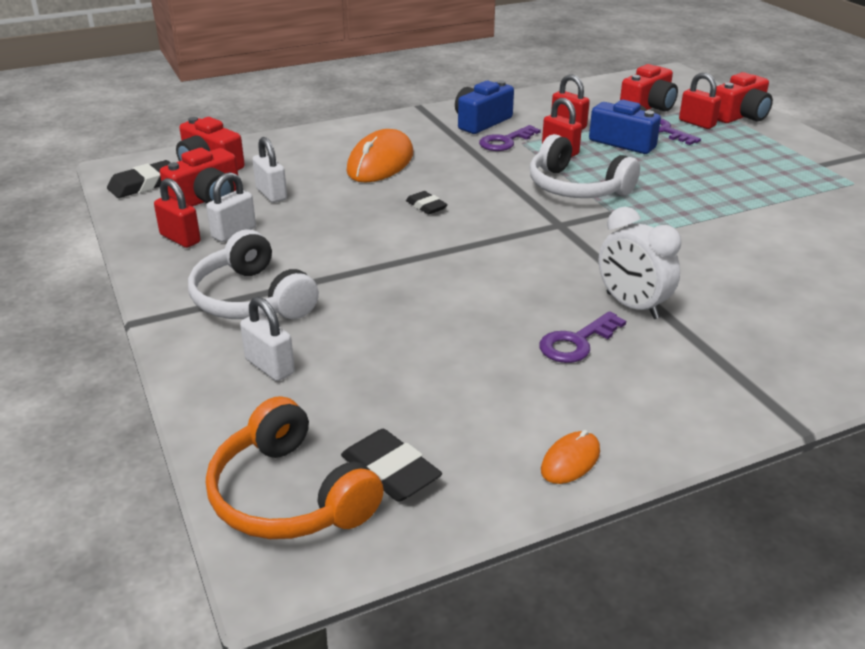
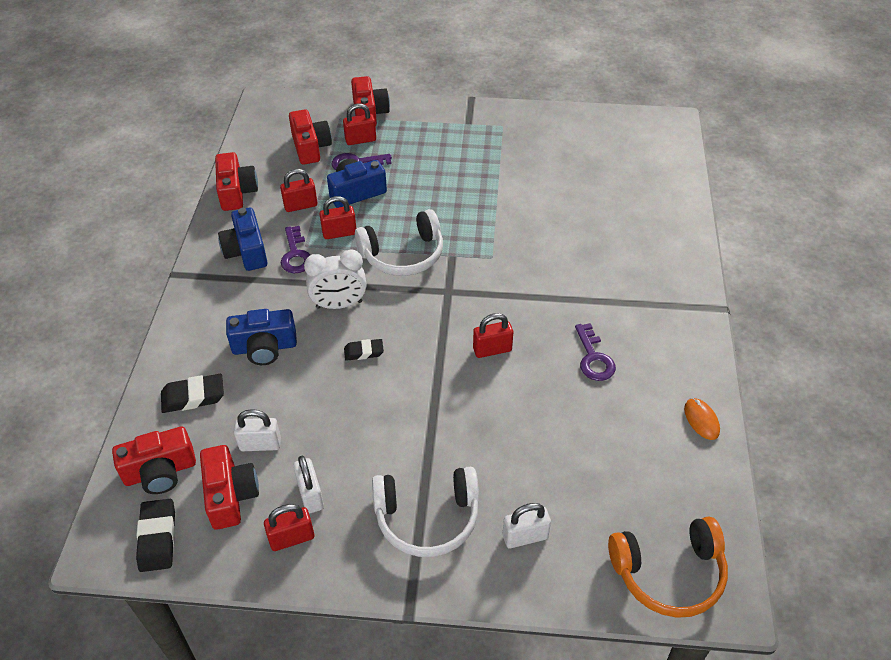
camera: 60 degrees left, 15 degrees up
black eraser [341,429,442,502] -> black eraser moved to [161,374,224,413]
orange mouse [346,129,413,183] -> blue camera [226,309,297,365]
white clock [598,207,681,319] -> white clock moved to [304,249,366,309]
none -> red camera [215,152,258,211]
none -> red padlock [473,313,513,358]

